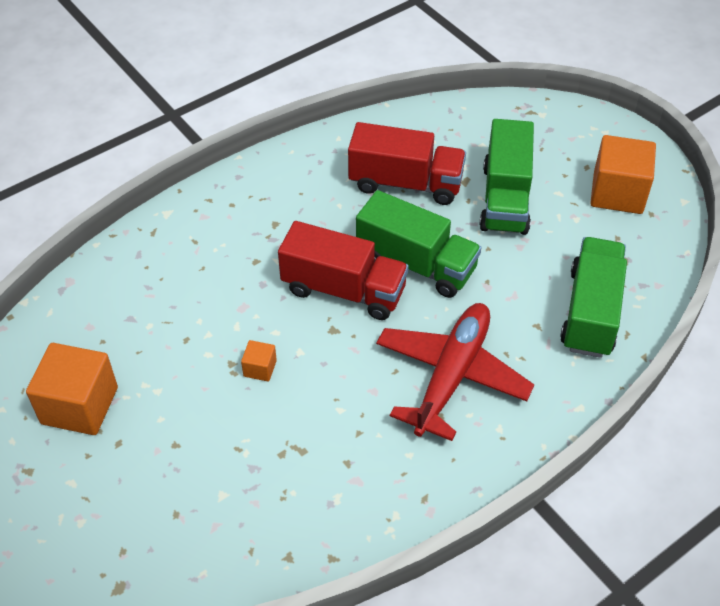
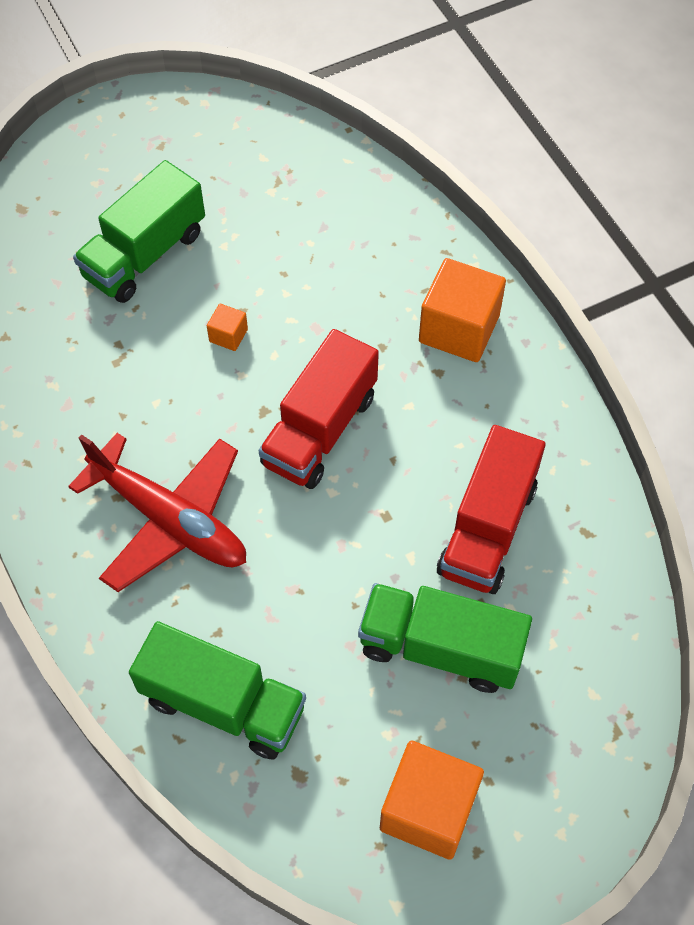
camera: 100 degrees right, 10 degrees up
orange cube [26,343,118,435] -> orange cube moved to [419,258,506,362]
green truck [356,190,481,298] -> green truck moved to [73,160,205,303]

